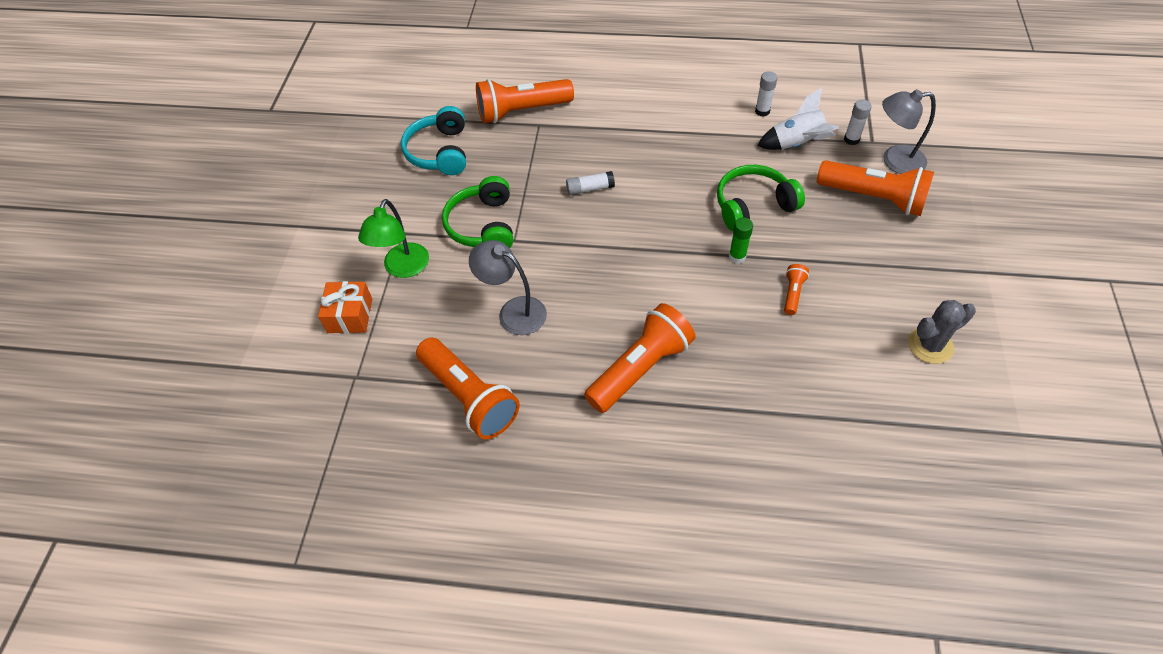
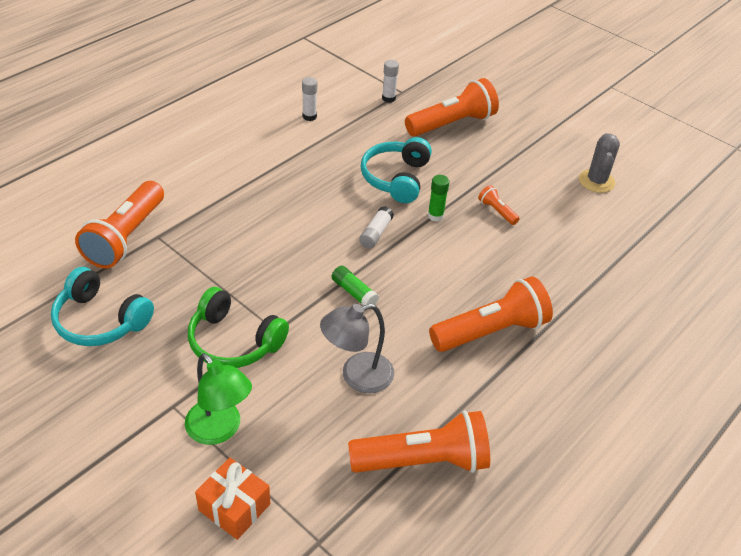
camera: 60 degrees left, 10 degrees down
white glue stick [566,171,615,195] -> white glue stick moved to [359,206,394,248]
orange flashlight [584,303,696,413] -> orange flashlight turned 75 degrees clockwise [429,277,553,352]
green headphones [717,165,805,231] -> turquoise headphones [361,137,432,203]
white rocket [757,88,839,150] -> none
grey lamp [882,89,936,174] -> none
none -> green glue stick [332,266,379,306]

